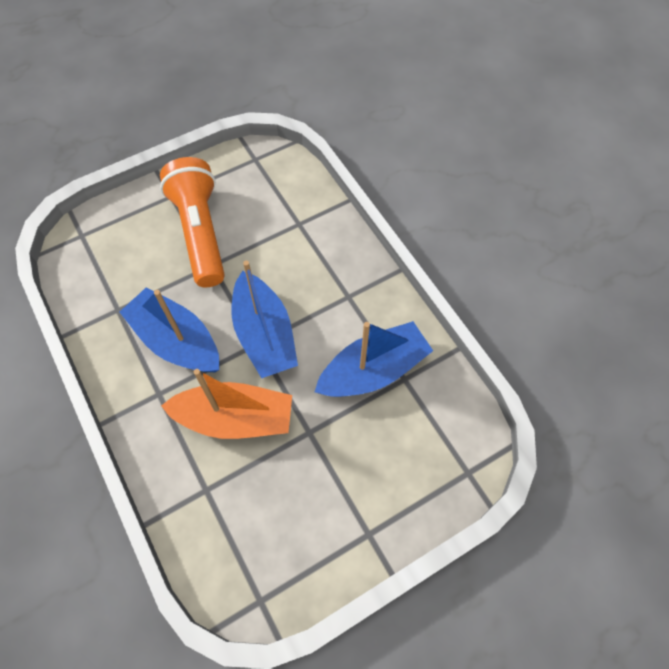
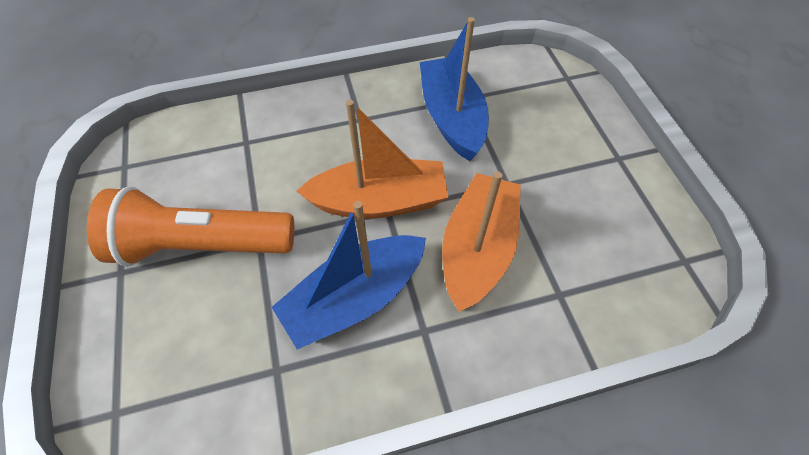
camera: 75 degrees left, 5 degrees down
blue boat [231,261,298,378] -> orange boat [297,100,449,219]

